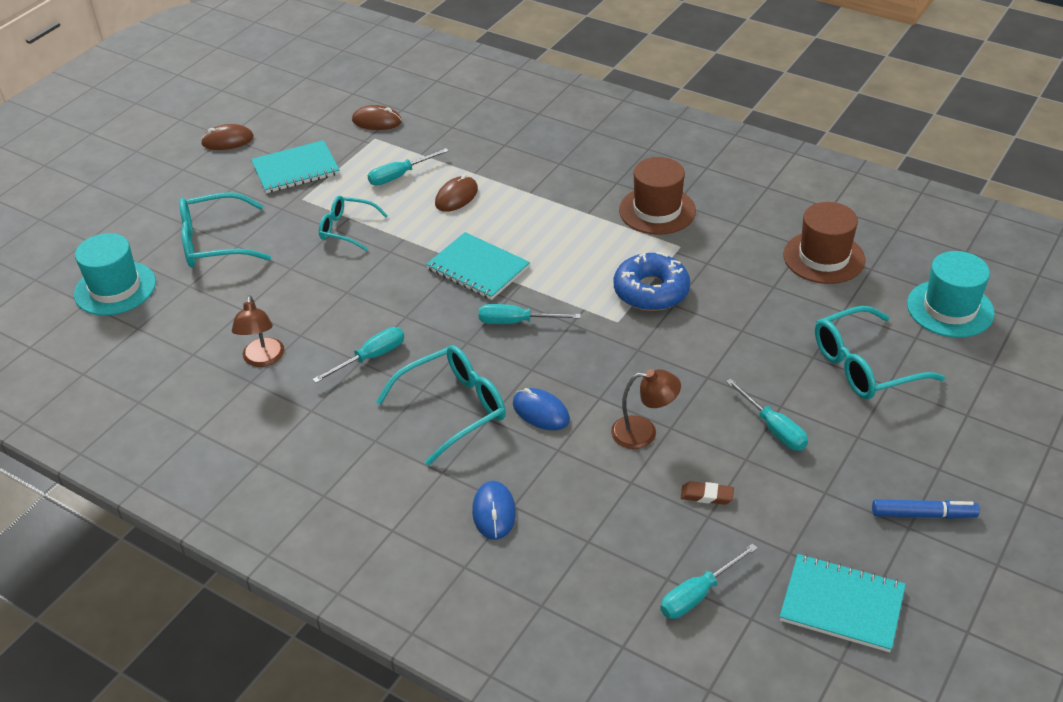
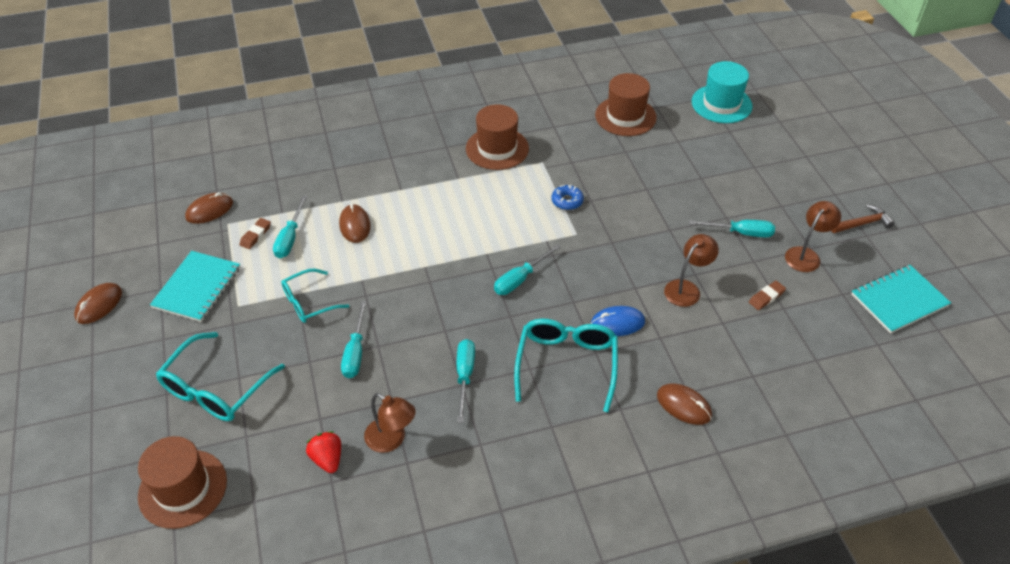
camera: 50 degrees left, 5 degrees up
turquoise hat [74,233,156,315] -> brown hat [138,436,227,529]
turquoise notebook [426,232,530,300] -> none
blue mouse [472,481,516,540] -> brown mouse [657,383,712,425]
blue donut [614,252,690,311] -> blue donut [551,185,584,210], size x0.52
turquoise screwdriver [660,543,758,619] -> turquoise screwdriver moved to [341,301,367,378]
turquoise glasses [815,306,945,399] -> none
blue marker [872,500,980,519] -> brown hammer [831,204,895,233]
none -> brown eraser [240,218,271,249]
none -> red strawberry [306,431,341,473]
none -> brown lamp [785,201,841,272]

